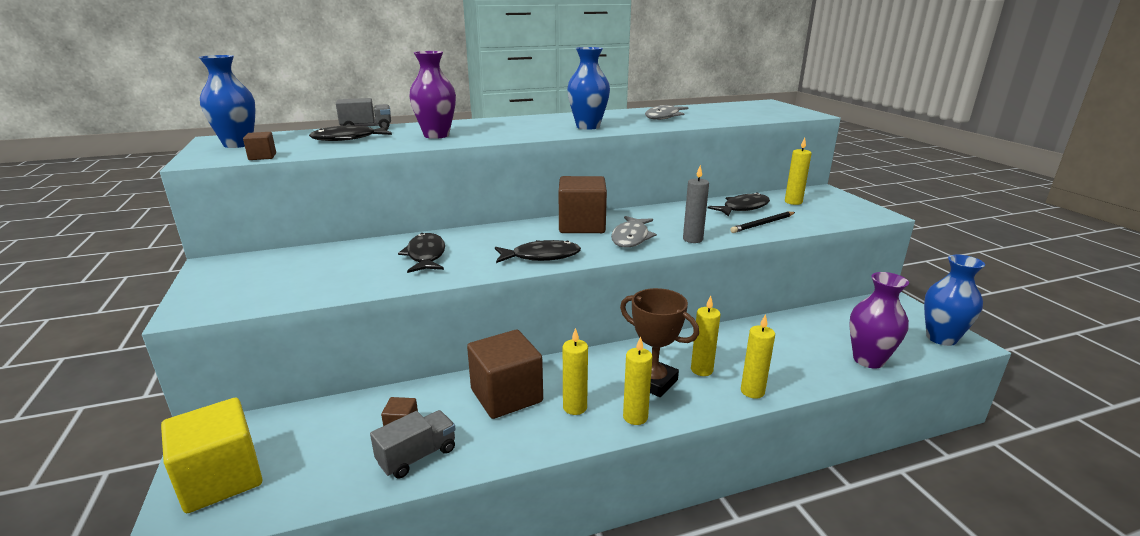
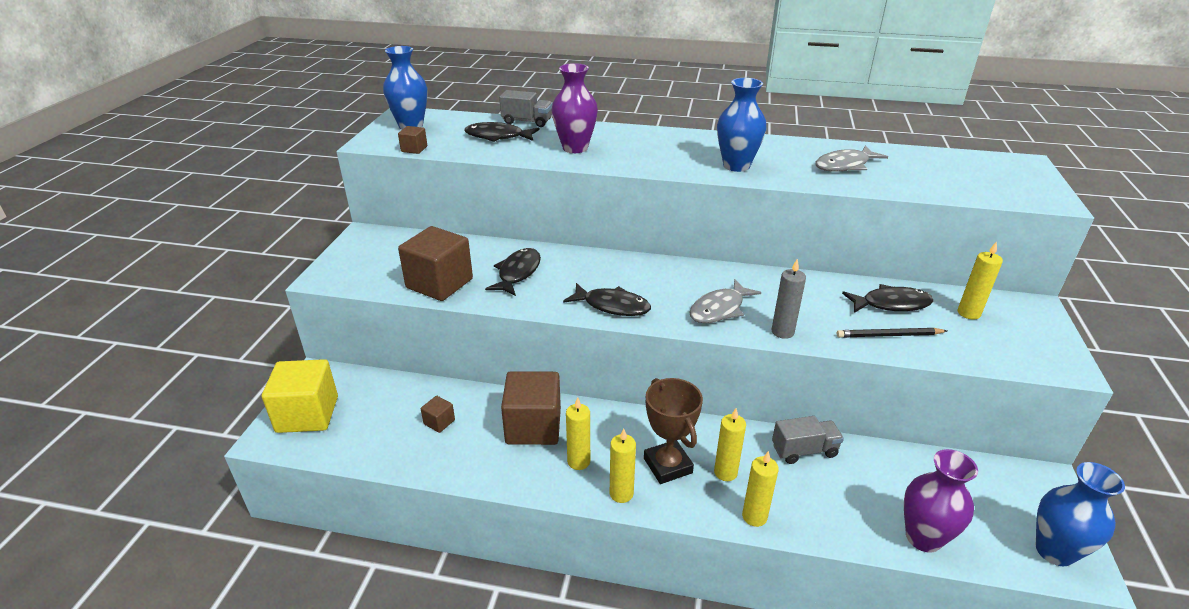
camera: 30 degrees right, 10 degrees up
grey truck [370,410,456,478] -> grey truck moved to [772,416,844,464]
brown cube [559,176,607,233] -> brown cube moved to [398,226,473,301]

